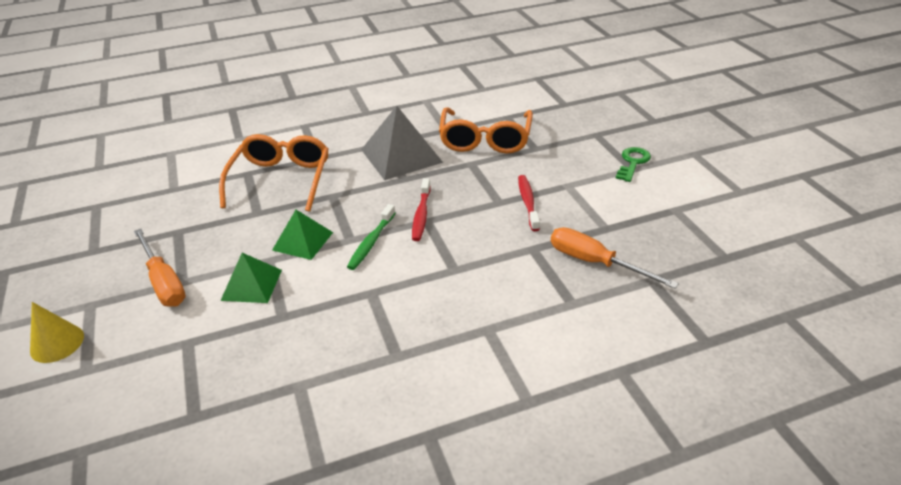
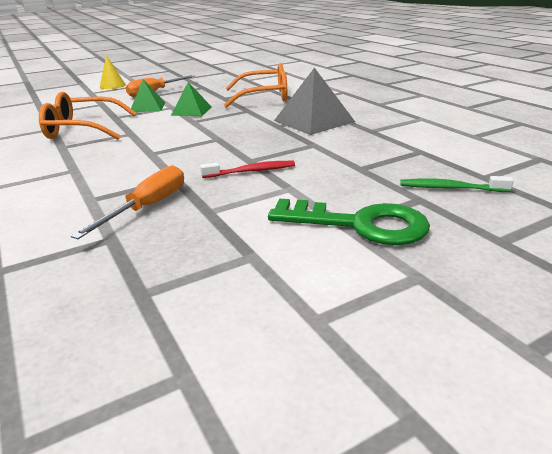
camera: 80 degrees right, 10 degrees down
green toothbrush [347,204,395,270] -> green toothbrush moved to [400,176,514,192]
red toothbrush [412,178,431,241] -> none
orange glasses [439,107,533,154] -> orange glasses moved to [39,92,137,140]
green key [616,147,651,182] -> green key [268,199,430,245], size x1.79

